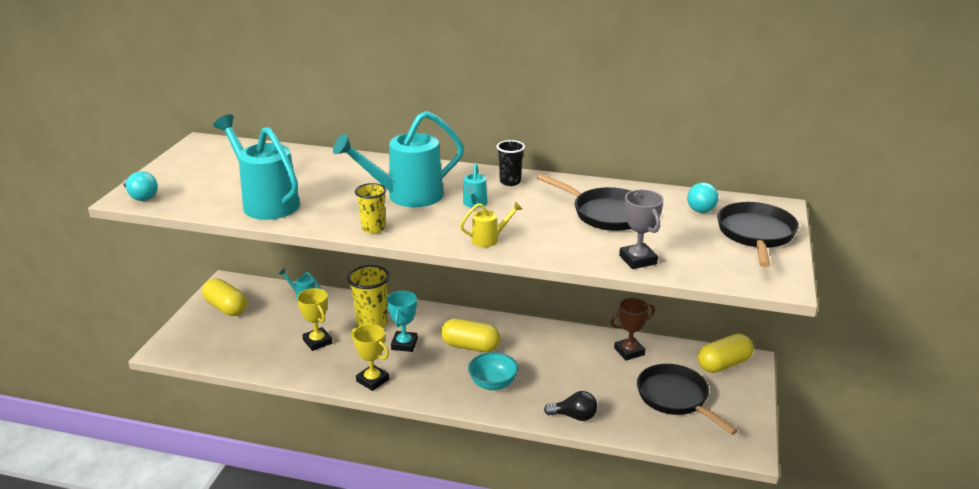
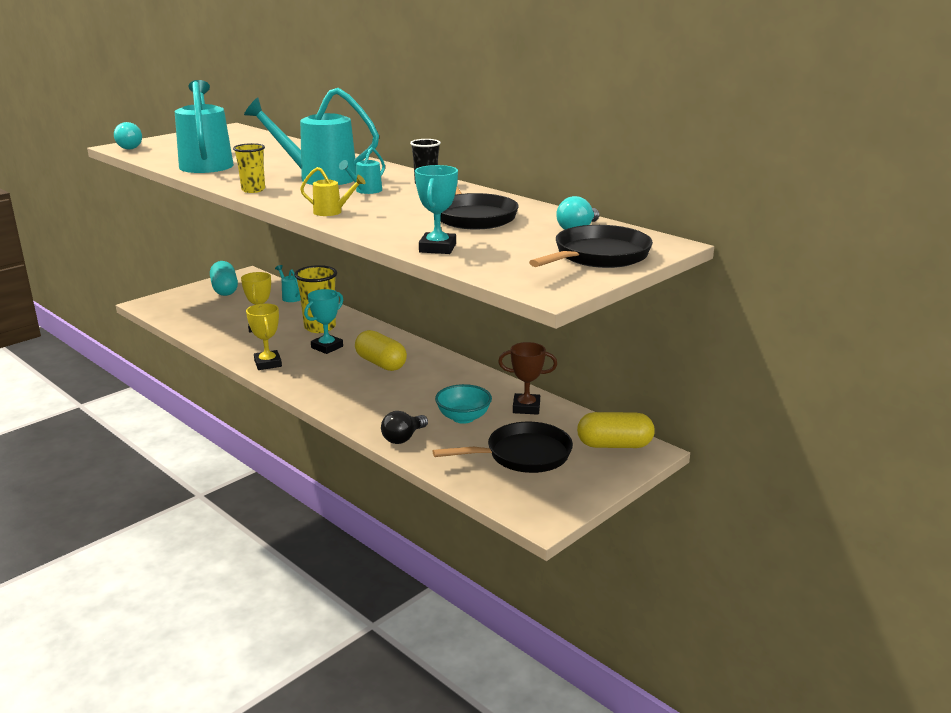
camera: 30 degrees right, 5 degrees down
yellow capsule [202,278,247,316] -> turquoise capsule [210,261,238,296]
turquoise bowl [468,352,519,390] -> turquoise bowl moved to [435,384,492,424]
black light bulb [544,391,597,421] -> black light bulb turned 90 degrees clockwise [381,411,428,444]
grey trophy [619,190,664,269] -> turquoise trophy [415,165,458,254]
black pan [637,364,738,435] -> black pan turned 75 degrees clockwise [433,422,573,473]

